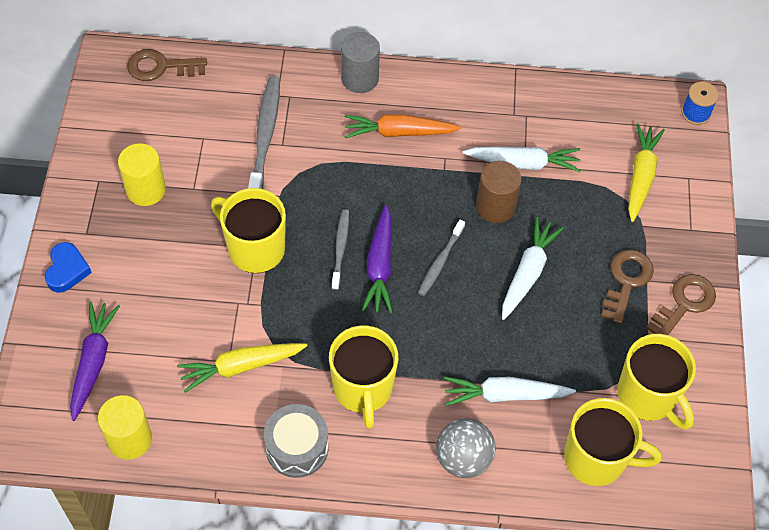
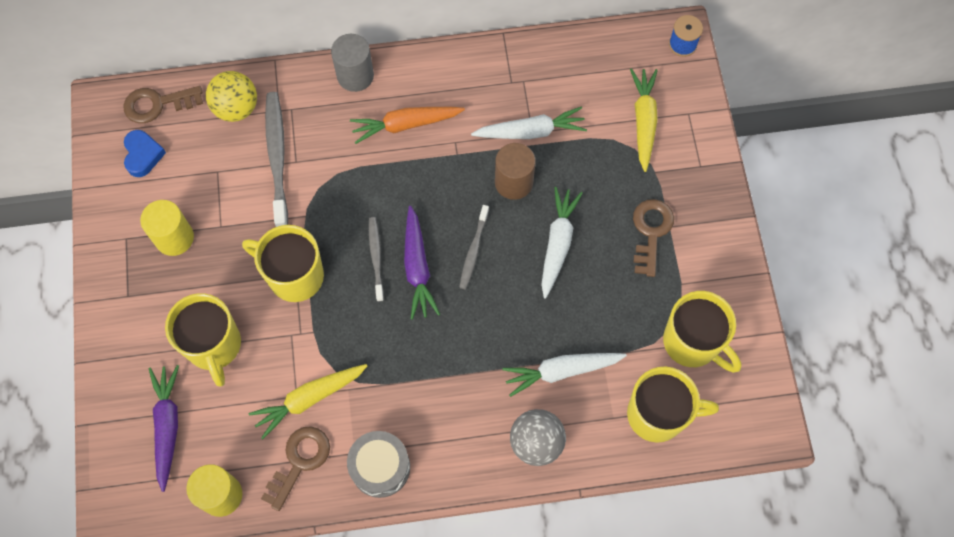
camera: 10 degrees left, 10 degrees up
blue heart [45,242,92,293] -> blue heart moved to [124,130,166,177]
yellow mug [329,326,398,429] -> yellow mug moved to [165,293,241,387]
brown key [646,274,716,335] -> brown key moved to [261,427,330,511]
none -> yellow ball [206,71,257,122]

